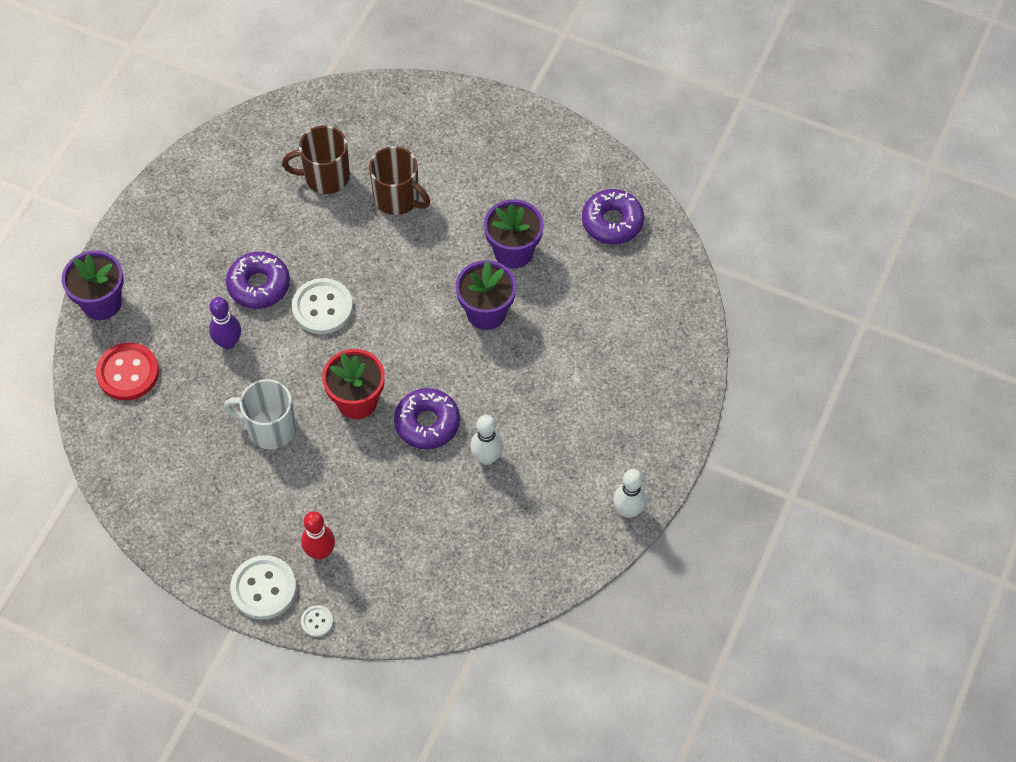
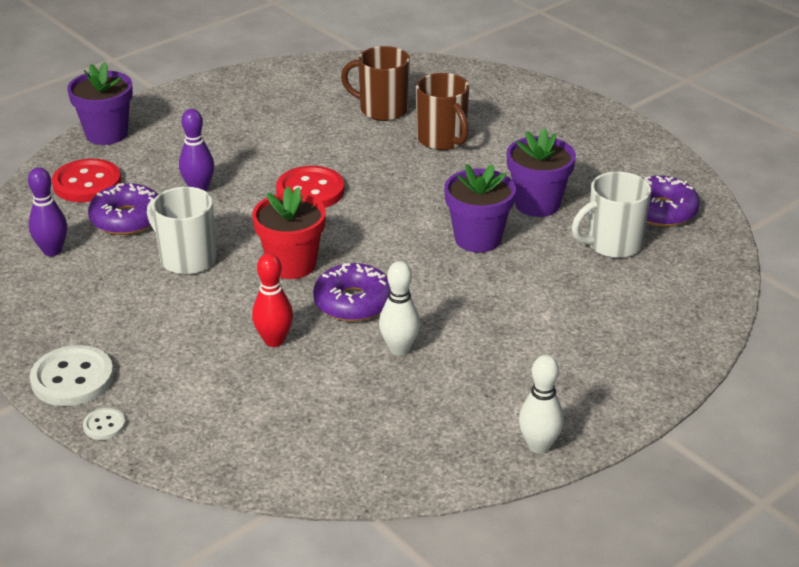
camera: 25 degrees right, 25 degrees down
purple donut [226,252,290,309] -> purple donut moved to [88,183,158,235]
white button [292,278,353,334] -> red button [276,166,344,208]
red bowling pin [301,511,335,560] -> red bowling pin moved to [252,253,293,347]
none -> purple bowling pin [28,167,67,256]
none -> white mug [572,171,651,258]

